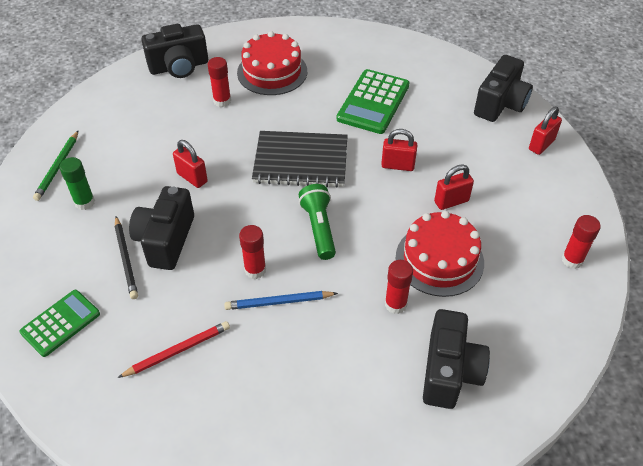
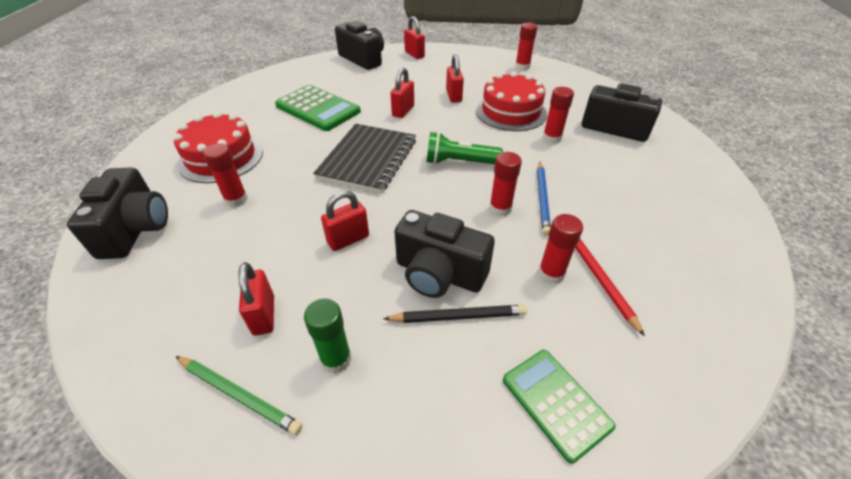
camera: 75 degrees left, 5 degrees down
none -> red padlock [238,262,274,336]
none -> red glue stick [538,214,583,284]

